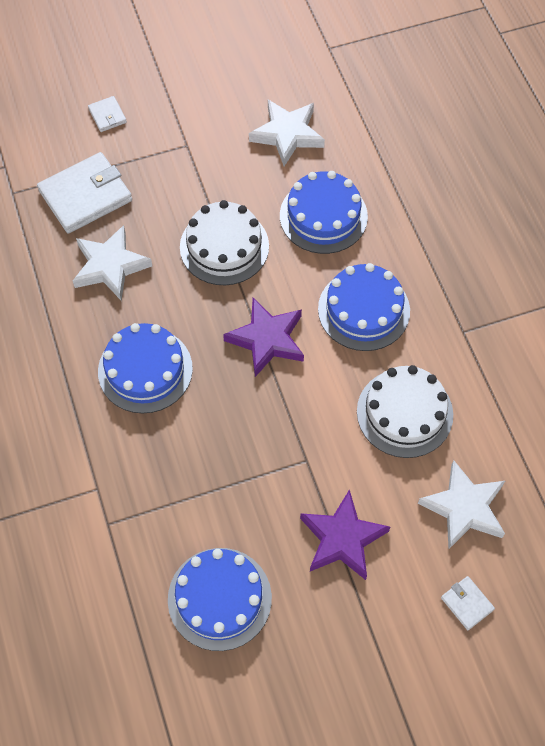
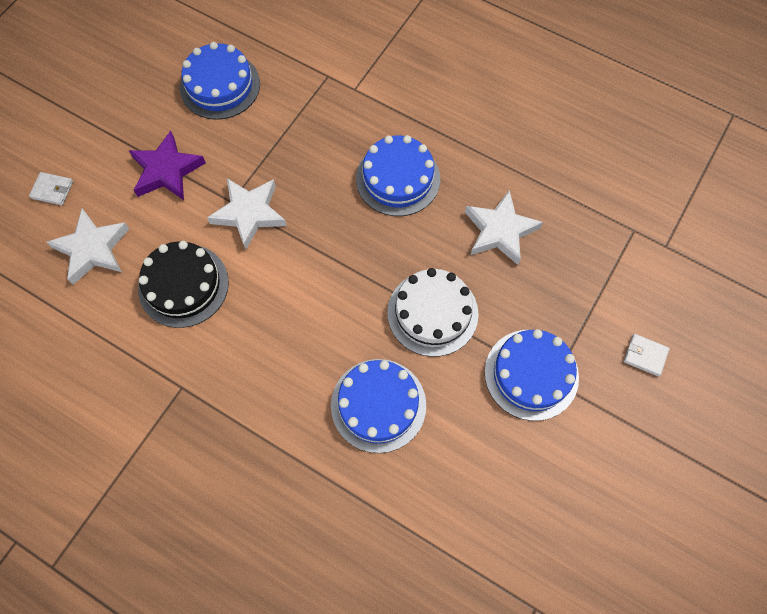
camera: 140 degrees right, 5 degrees up
white wallet [37,152,132,233] -> none
purple star [223,298,304,377] -> none
white star [249,100,325,166] -> white star moved to [207,178,287,250]
blue cake [318,263,410,351] -> blue cake moved to [485,329,579,421]
white cake [357,365,453,458] -> black cake [138,241,229,328]

